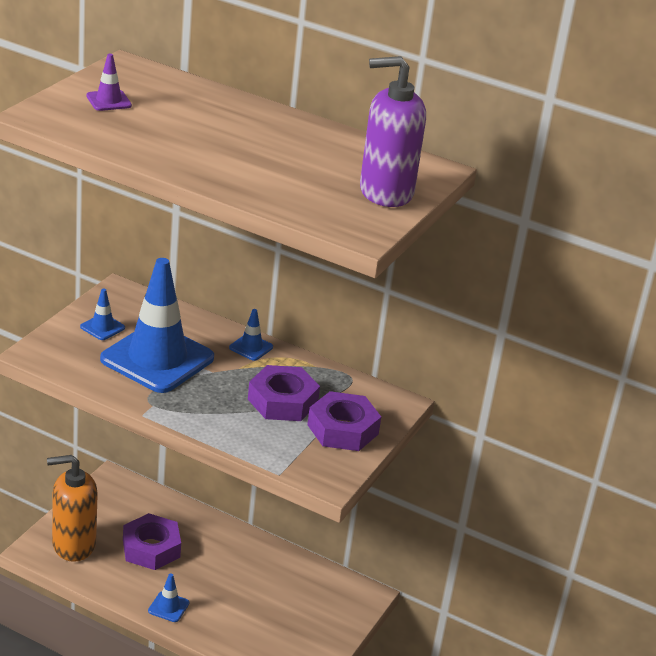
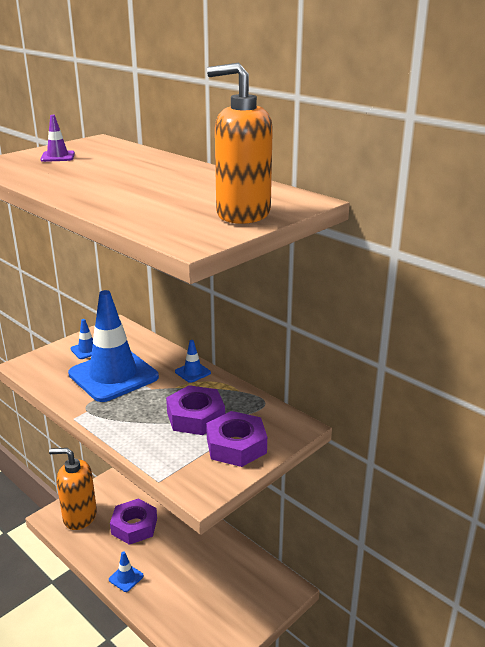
camera: 20 degrees right, 5 degrees down
purple soap dispenser [360,56,426,207] -> orange soap dispenser [207,63,273,224]

